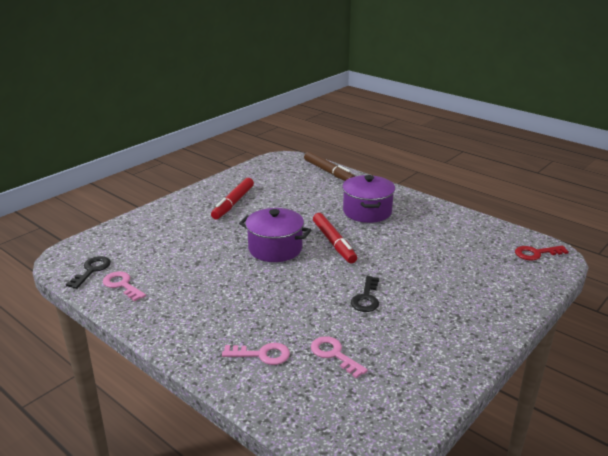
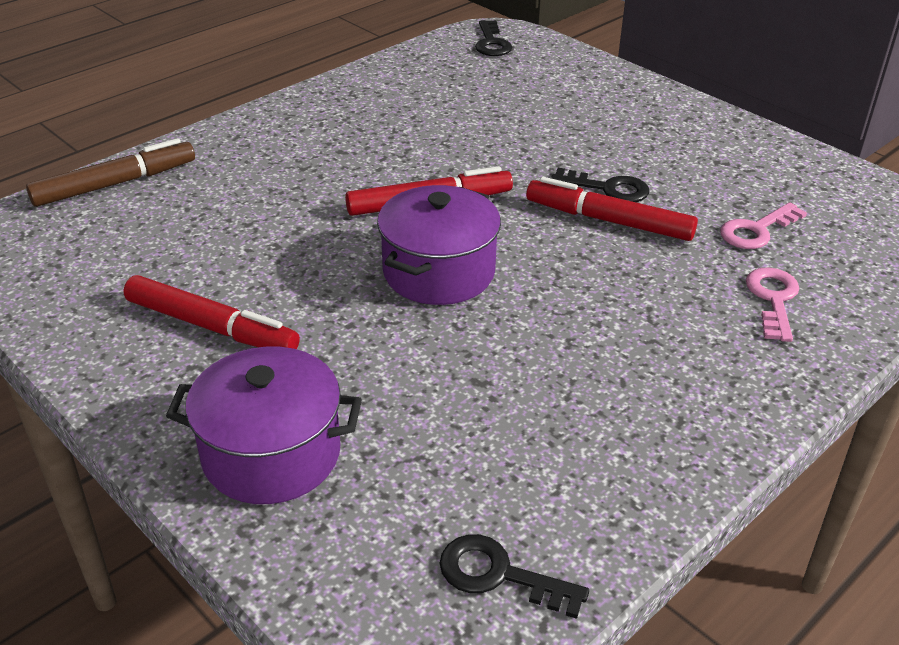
camera: 85 degrees left, 10 degrees up
pink key [103,271,146,302] -> none
purple pot [342,175,395,223] -> purple pot moved to [166,347,362,504]
red key [515,246,569,261] -> black key [475,20,512,56]
none -> red marker [526,177,698,241]

